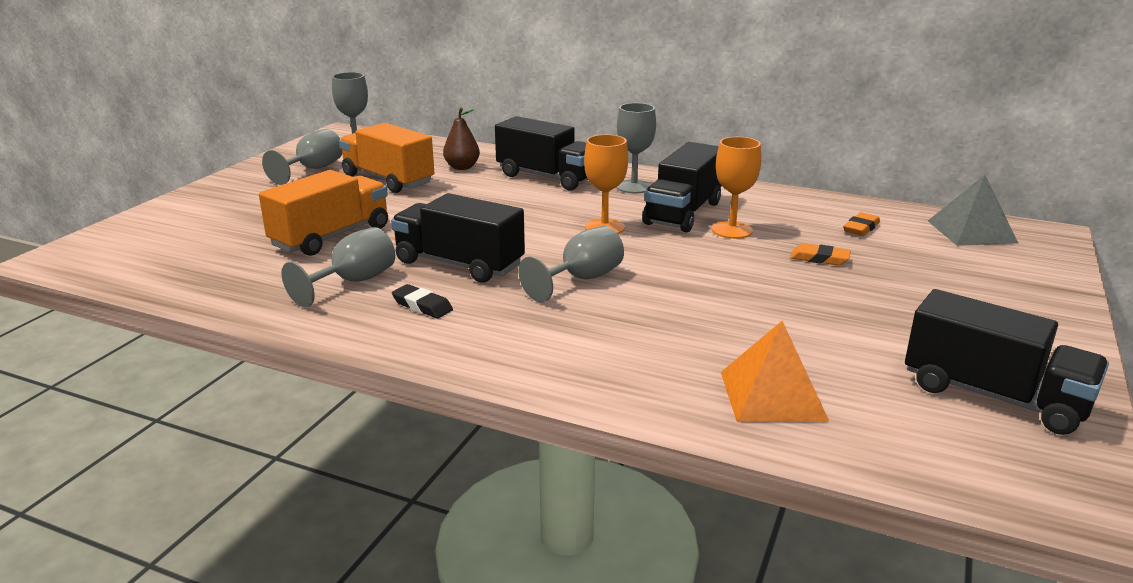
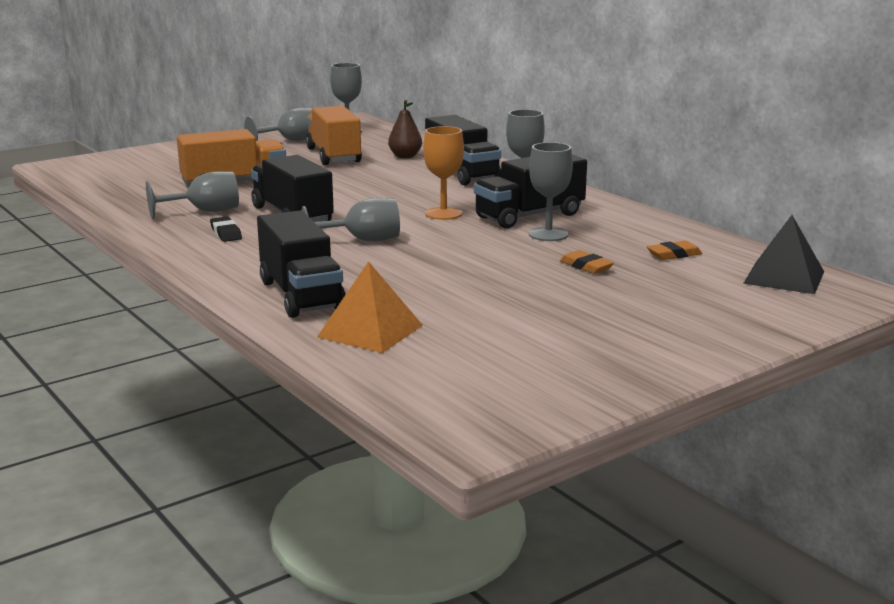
camera: 30 degrees right, 5 degrees down
orange goblet [712,137,761,239] -> grey goblet [529,142,573,241]
black truck [905,289,1109,435] -> black truck moved to [257,210,346,318]
grey pyramid [928,175,1018,246] -> black pyramid [743,215,824,294]

